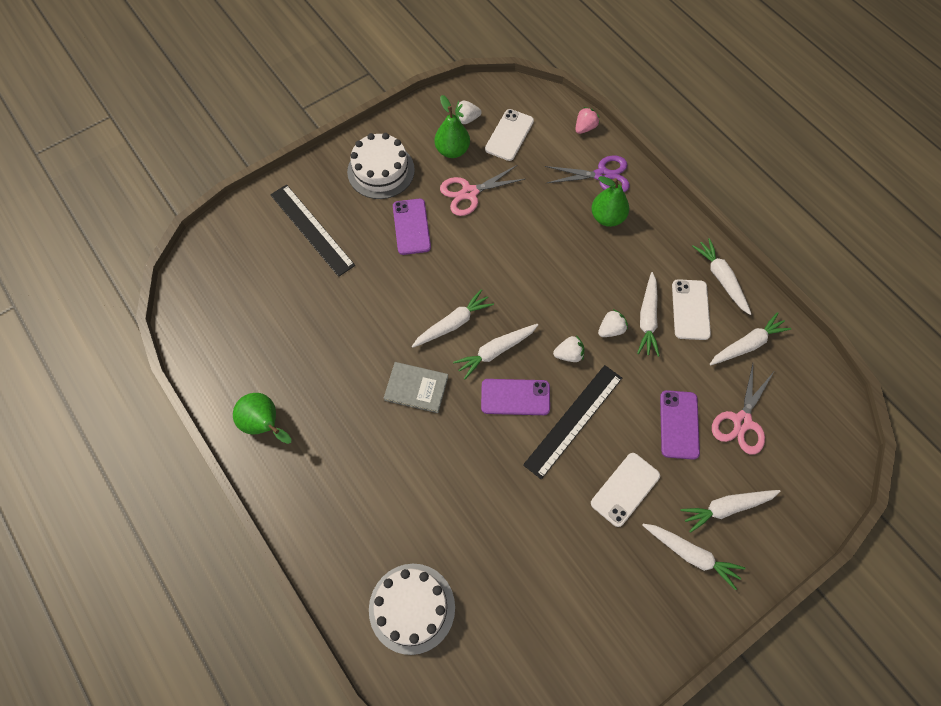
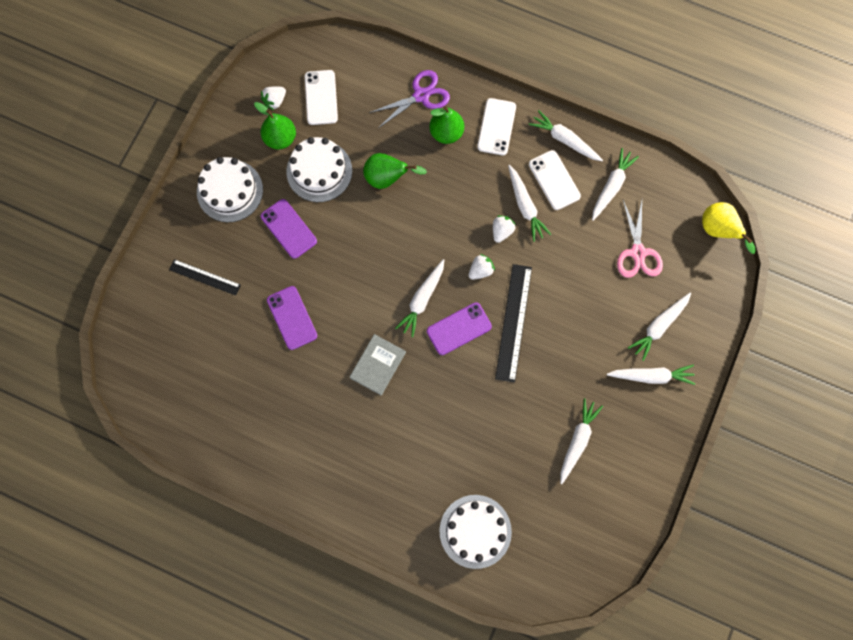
camera: 30 degrees left, 10 degrees up
green pear [233,393,291,444] -> green pear moved to [363,153,427,189]
black ruler [270,184,355,277] -> black ruler [169,259,241,296], size x0.62
grey book [384,362,448,413] -> grey book turned 45 degrees counterclockwise [350,334,406,396]
white carrot [411,289,494,348] -> white carrot moved to [560,398,603,484]
pink scissors [440,165,525,216] -> white cake [286,137,352,202]
pink strawberry [575,107,600,134] -> none
white phone [591,453,660,527] -> white phone moved to [477,98,516,155]
purple phone [660,390,700,460] -> purple phone moved to [267,286,318,350]
none -> yellow pear [702,202,756,254]

